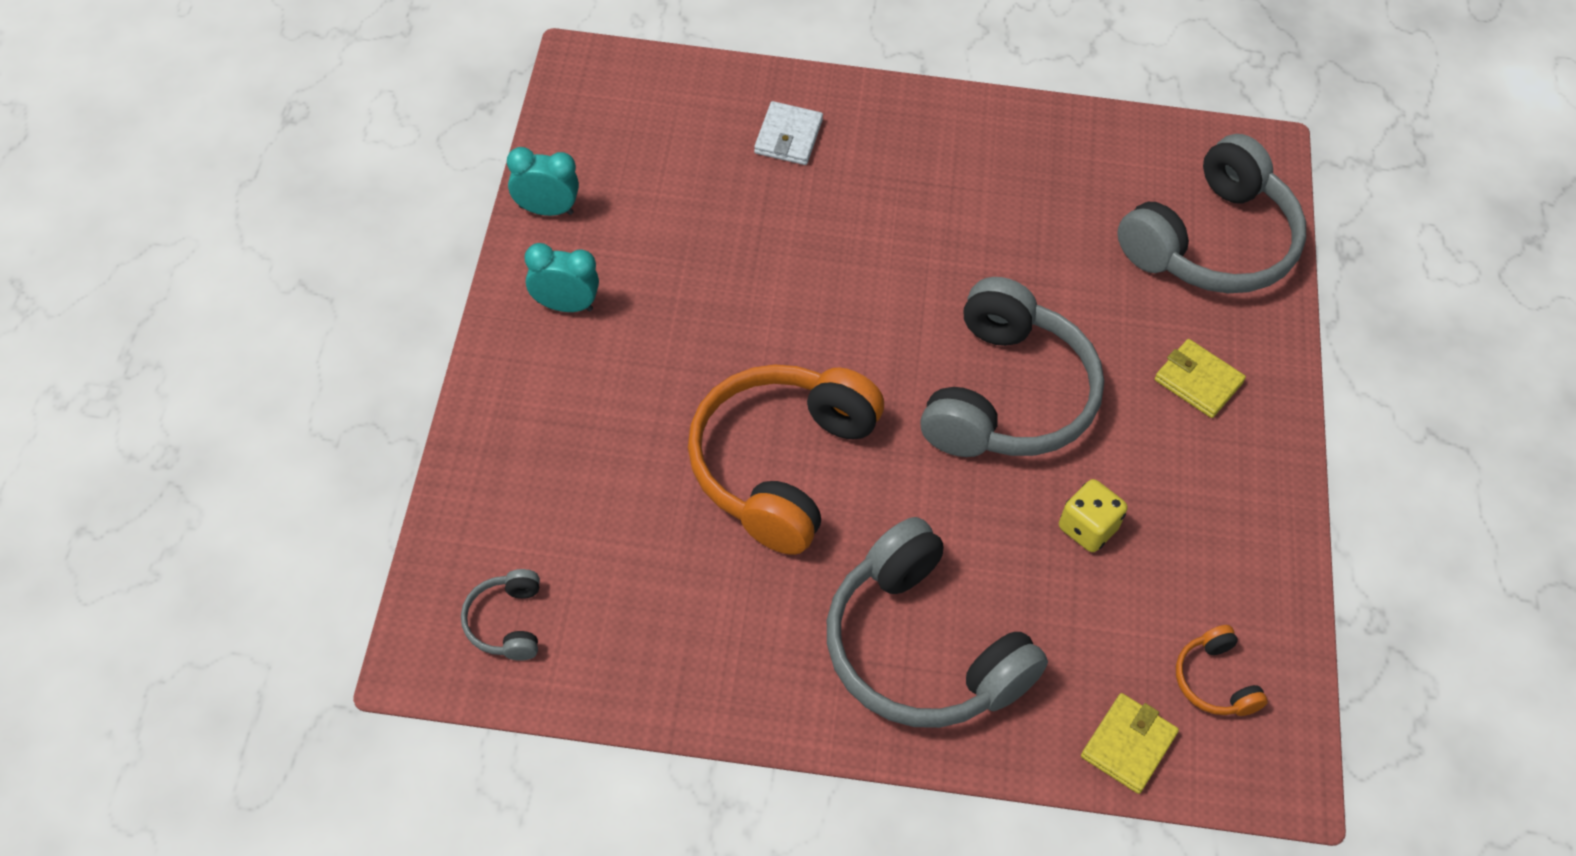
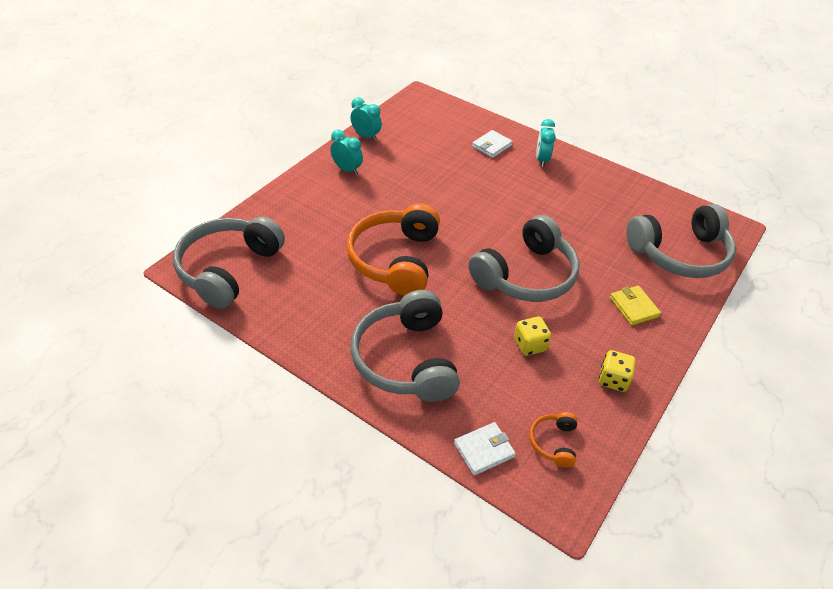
camera: 30 degrees right, 10 degrees down
grey headphones [461,569,540,661] -> grey headphones [173,217,285,309], size x2.29
orange headphones [688,365,884,555] -> orange headphones turned 45 degrees counterclockwise [346,203,440,296]
yellow wallet [1081,693,1179,794] -> white wallet [454,422,516,476]
none -> turquoise clock [536,119,556,167]
none -> yellow dice [599,350,636,392]

